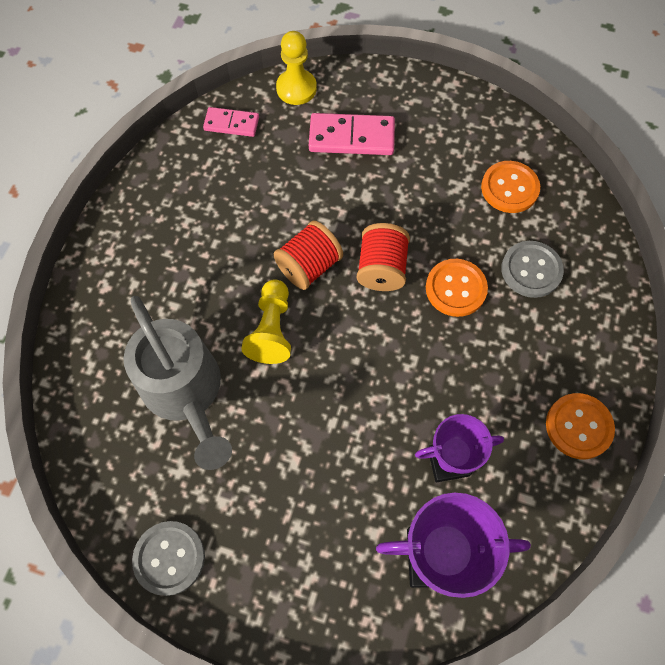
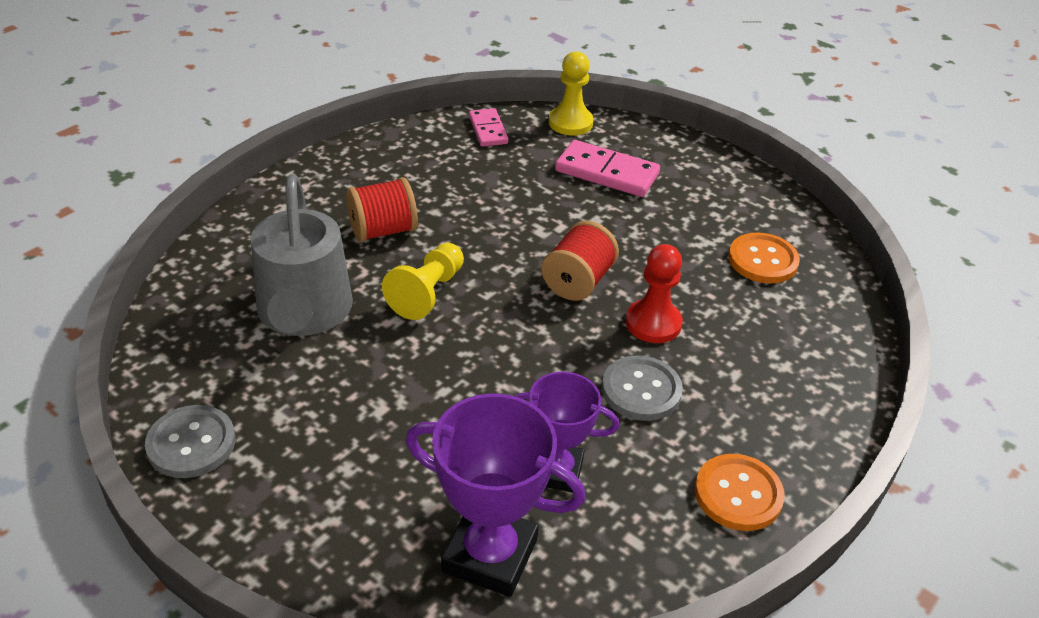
camera: 20 degrees right, 25 degrees down
pink domino [203,107,259,137] -> pink domino turned 45 degrees clockwise [469,108,509,147]
red spool [273,220,343,290] -> red spool moved to [346,177,418,242]
orange button [426,259,488,317] -> red pawn [626,244,683,343]
grey button [501,241,564,298] -> grey button moved to [602,355,683,421]

